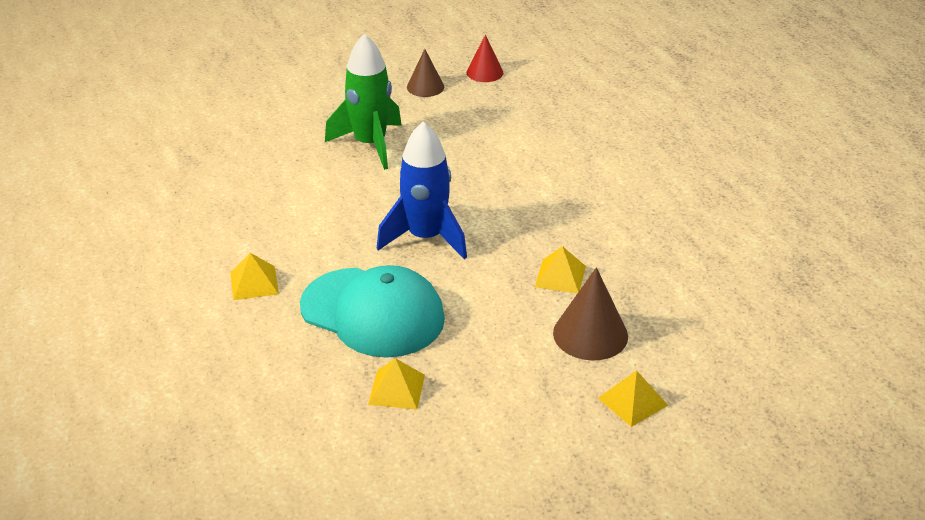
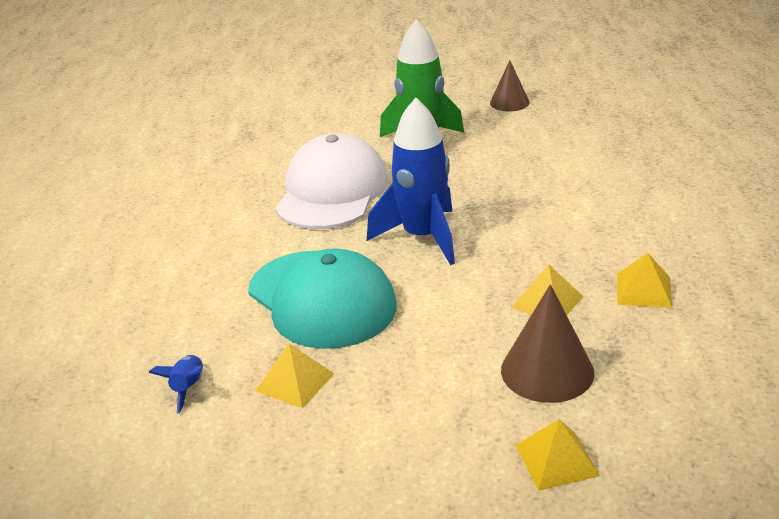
camera: 25 degrees right, 5 degrees down
yellow pyramid [230,253,279,300] -> yellow pyramid moved to [617,253,672,308]
red cone [467,35,503,82] -> none
none -> blue rocket [148,355,203,414]
none -> white cap [275,133,388,229]

